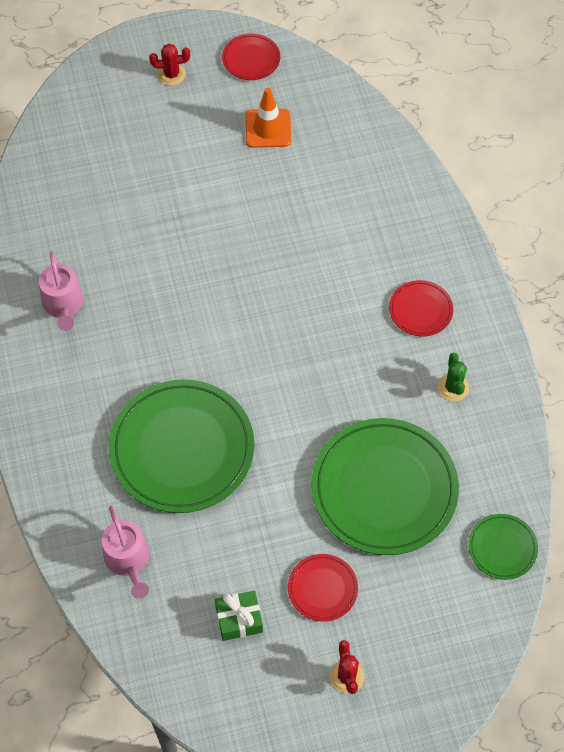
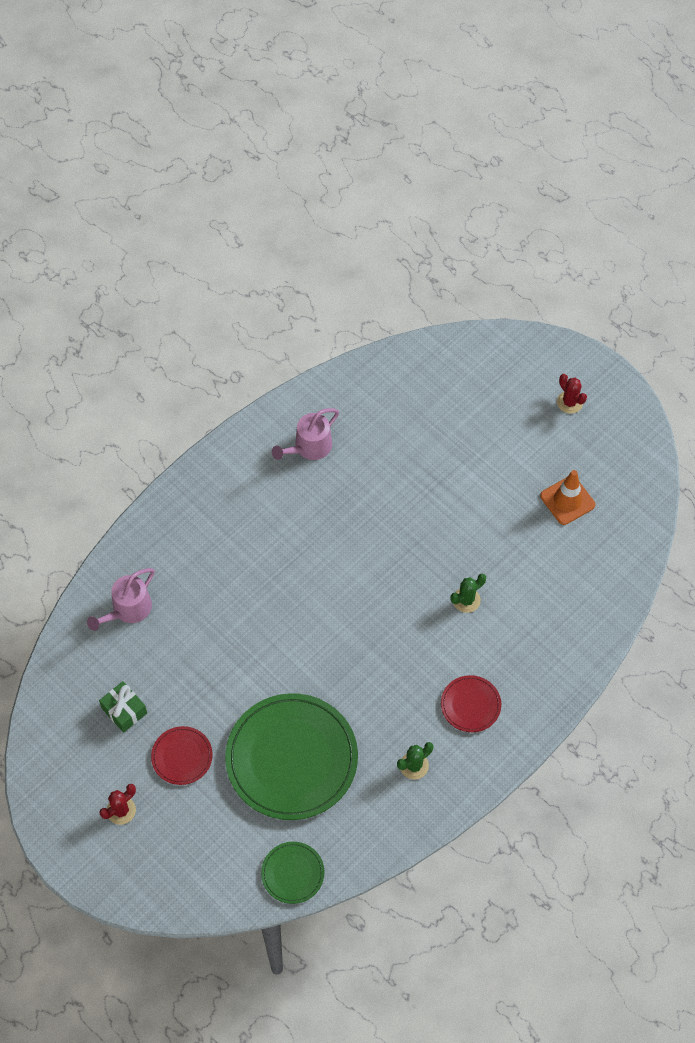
camera: 60 degrees right, 0 degrees up
green plate [109,379,254,513] -> none
red plate [222,33,280,80] -> none
none -> green cactus [451,574,486,613]

